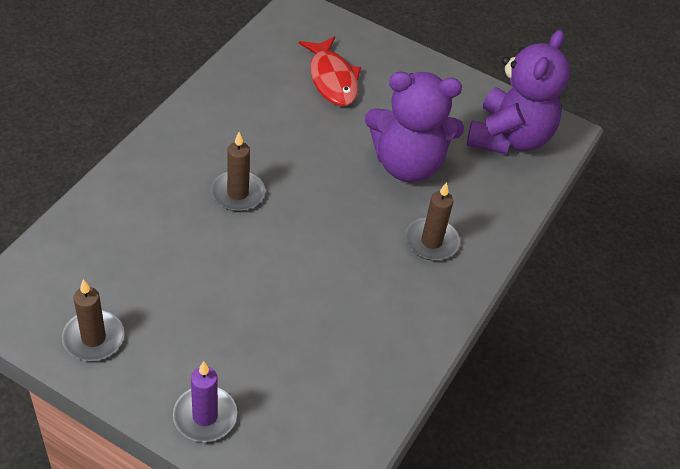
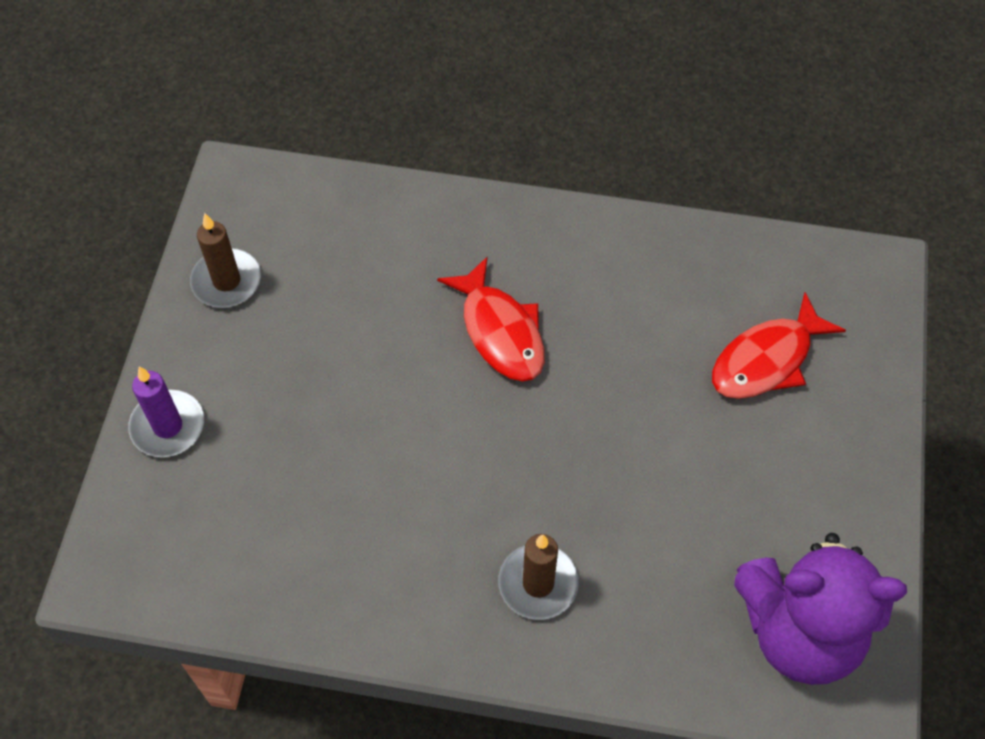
camera: 75 degrees right, 10 degrees up
brown candle [211,132,265,211] -> red fish [437,257,545,382]
purple teddy bear [365,72,464,182] -> none

